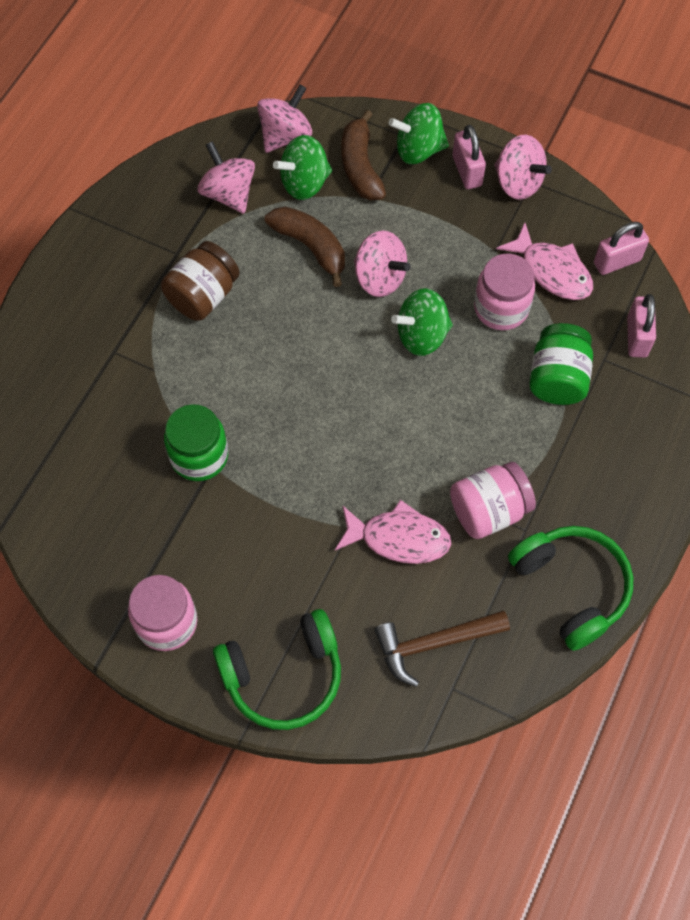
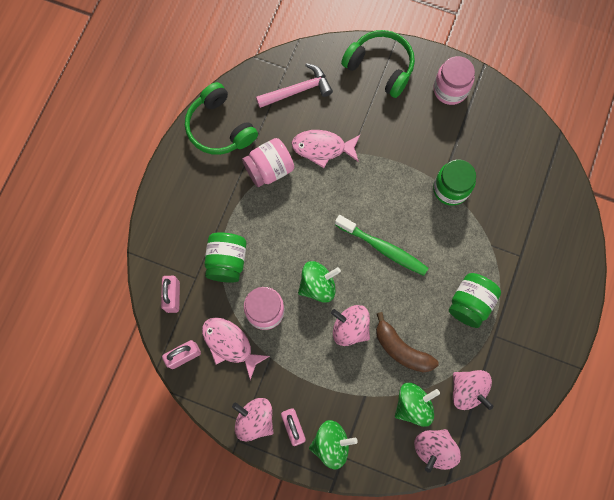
camera: 175 degrees right, 10 degrees up
brown jar [161,241,240,321] -> green jar [449,273,501,328]
green headphones [213,609,341,730] -> green headphones turned 60 degrees clockwise [341,30,415,98]
brown banana [341,110,386,201] -> none
brown hammer [374,611,510,687] -> pink hammer [256,63,333,108]
none -> green toothbrush [335,215,428,276]

